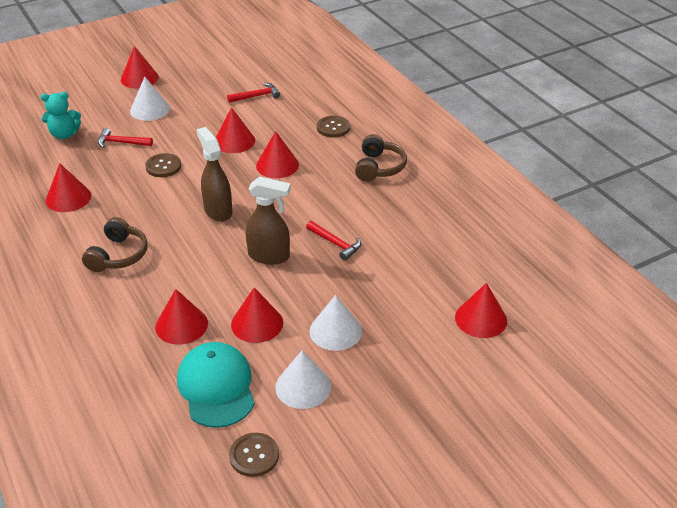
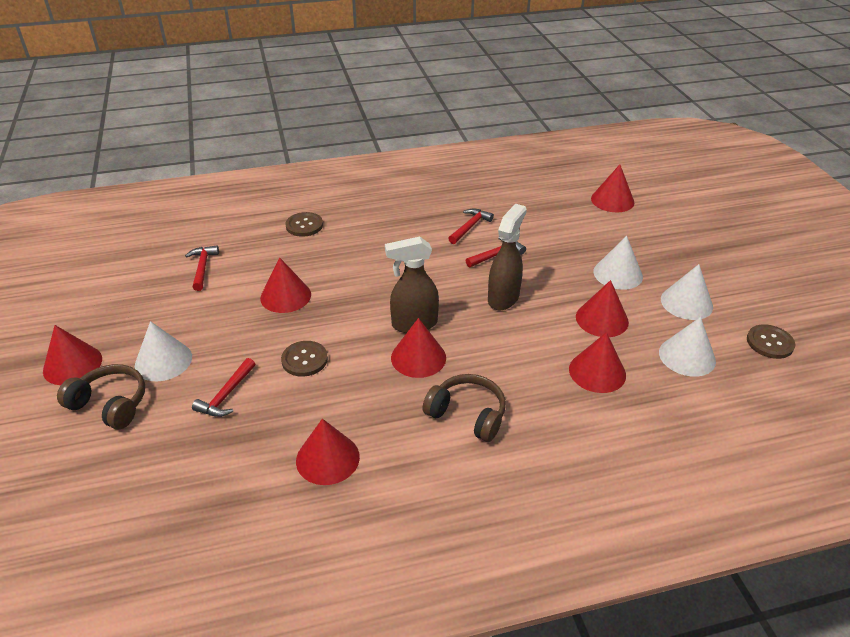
camera: 75 degrees left, 0 degrees up
turquoise teddy bear [41,92,81,139] -> none
turquoise cap [177,342,255,428] -> white cone [659,317,716,377]
red cone [256,131,299,178] -> red cone moved to [391,318,446,378]
brown headphones [355,134,407,182] -> brown headphones moved to [57,364,145,429]
none -> red hammer [448,209,494,244]

